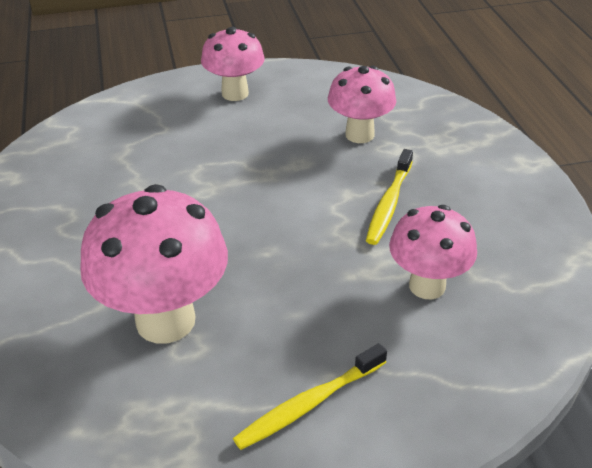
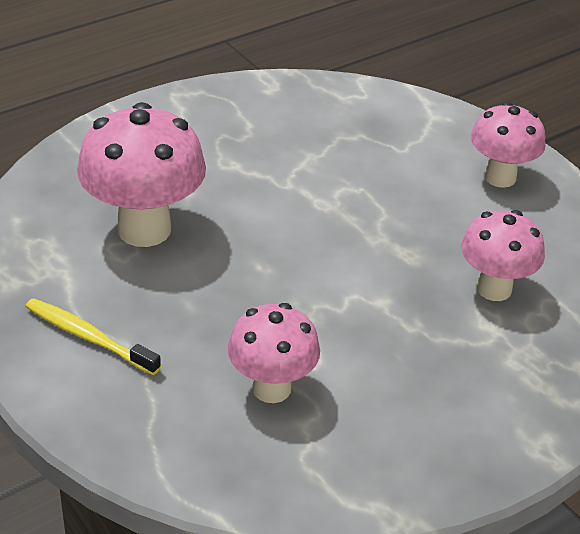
camera: 65 degrees right, 0 degrees up
yellow toothbrush [366,149,413,245] -> none

